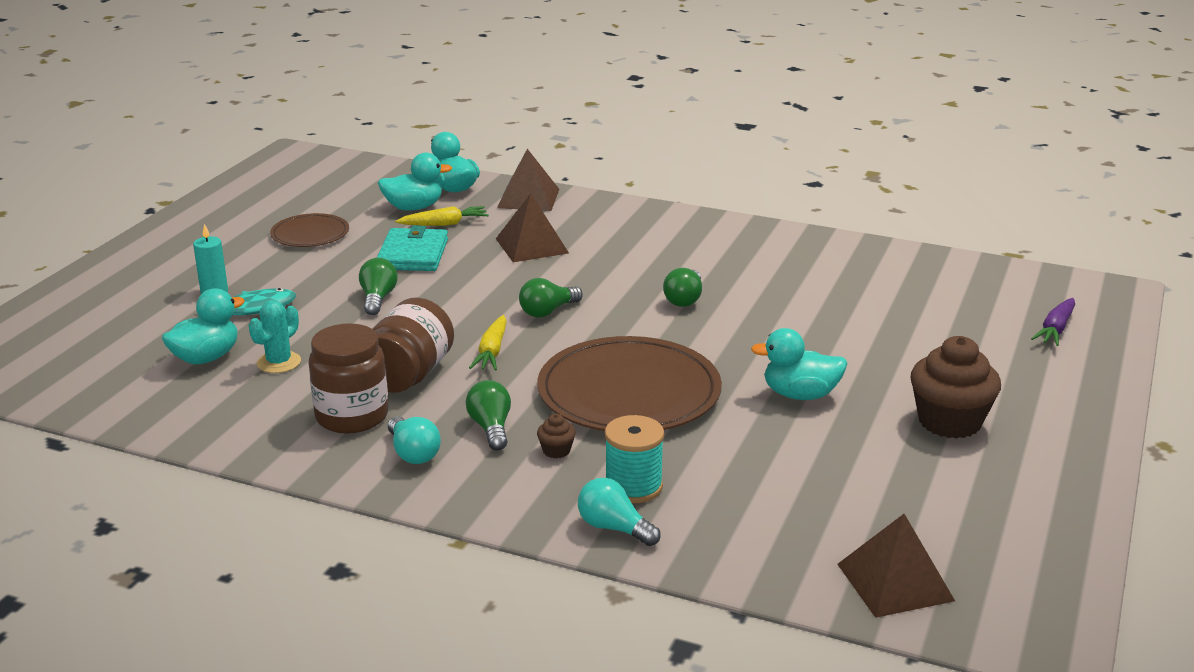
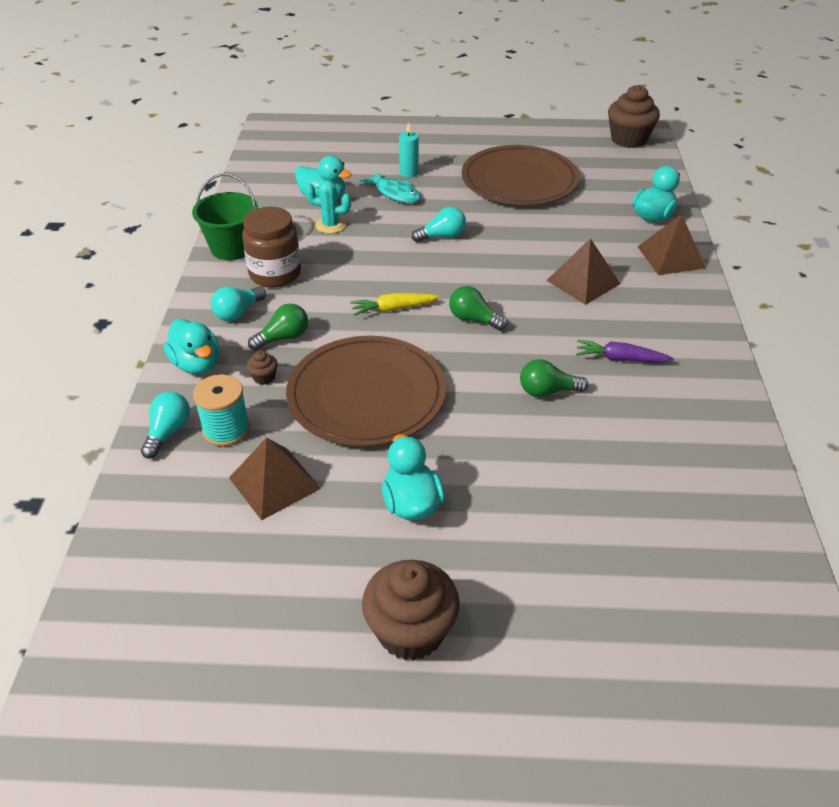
camera: 70 degrees right, 15 degrees up
brown plate [270,213,349,247] -> brown plate [462,145,580,205], size x1.92
green light bulb [359,258,398,315] -> turquoise light bulb [412,207,466,242]
brown jar [373,297,454,393] -> none
turquoise wallet [377,225,448,271] -> none
turquoise duck [378,153,452,211] -> turquoise duck moved to [164,319,219,374]
yellow carrot [395,206,489,226] -> none
brown pyramid [837,514,955,618] -> brown pyramid moved to [229,437,321,520]
purple carrot [1031,298,1075,346] -> purple carrot moved to [576,340,674,362]
none -> green bucket [192,173,258,260]
none -> brown cupcake [608,85,660,148]

